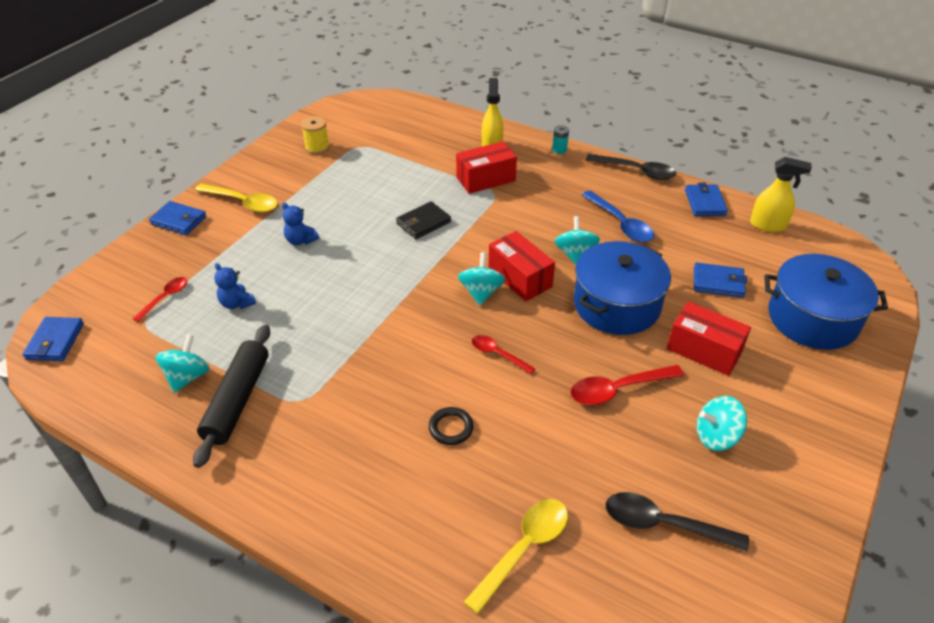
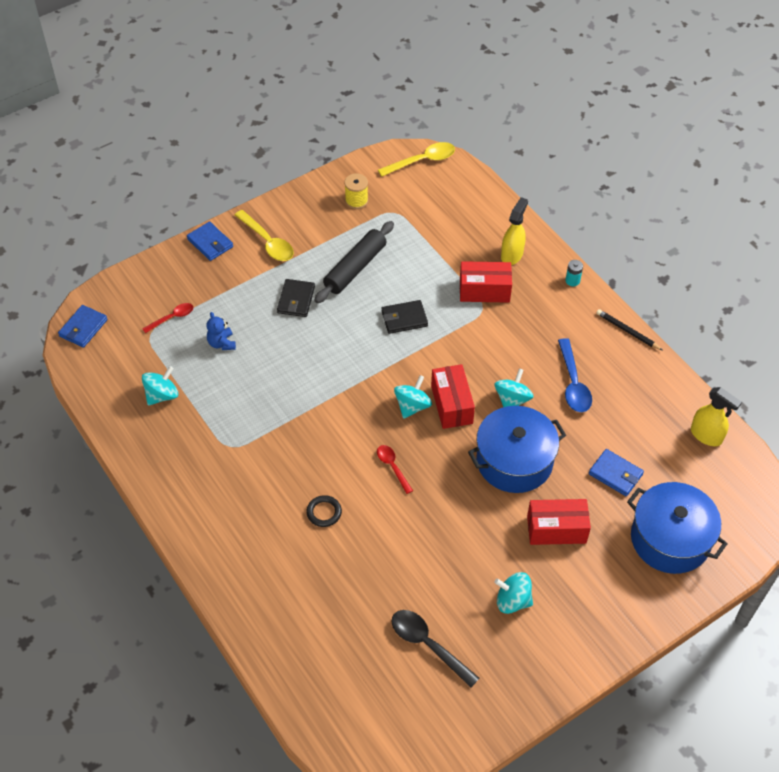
camera: 25 degrees right, 10 degrees up
black rolling pin [193,325,270,468] -> black rolling pin moved to [315,221,394,303]
blue teddy bear [282,202,319,245] -> black wallet [277,279,315,317]
yellow spoon [464,499,568,614] -> yellow spoon moved to [378,142,455,177]
red spoon [570,365,684,405] -> none
black spoon [585,154,676,180] -> black pencil [596,309,662,350]
red box [667,301,751,376] -> red box turned 60 degrees counterclockwise [527,499,591,545]
blue wallet [685,183,728,216] -> none

